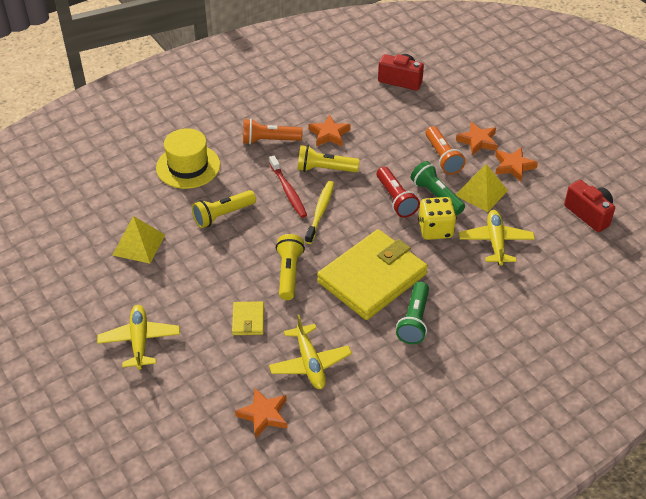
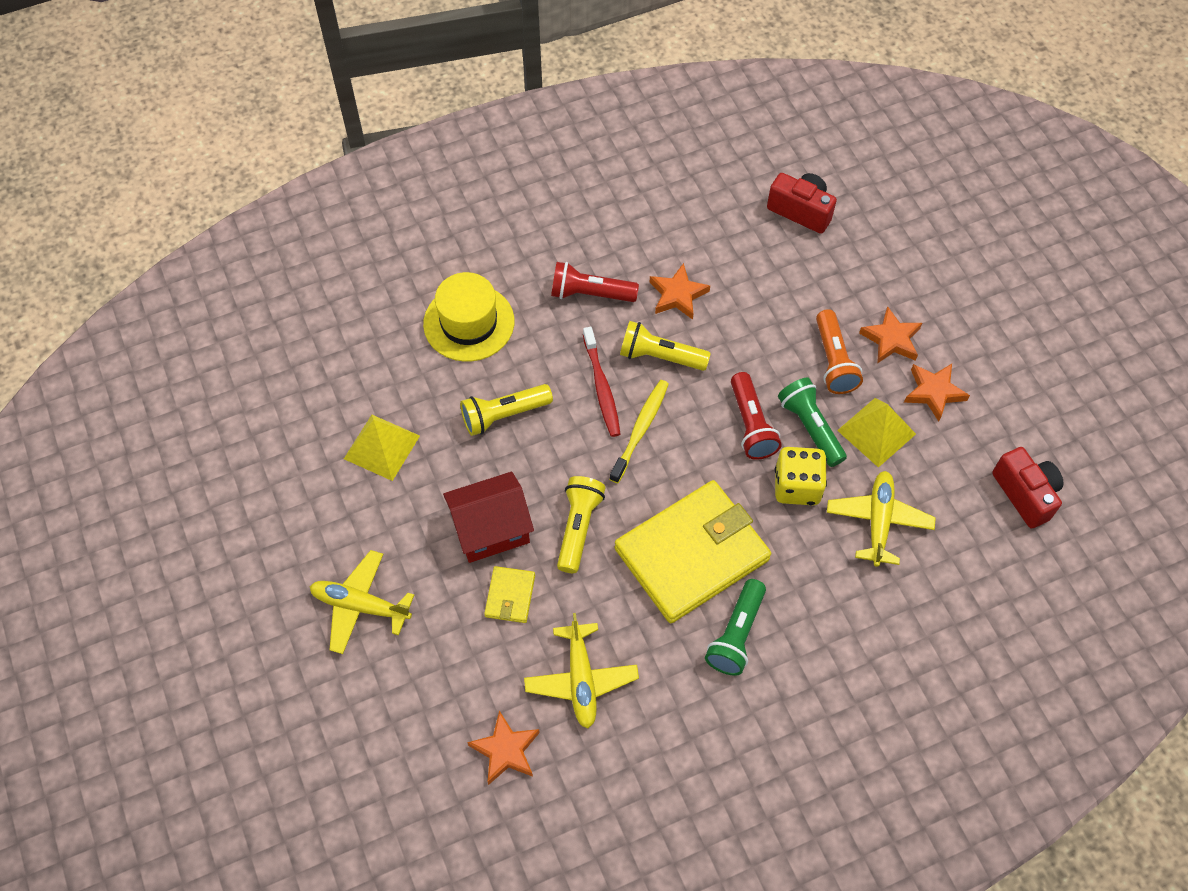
camera: 10 degrees right, 15 degrees up
yellow plane [97,305,180,370] -> yellow plane turned 75 degrees counterclockwise [310,550,414,654]
orange flashlight [243,119,302,145] -> red flashlight [551,262,639,302]
none -> red house [443,472,534,563]

